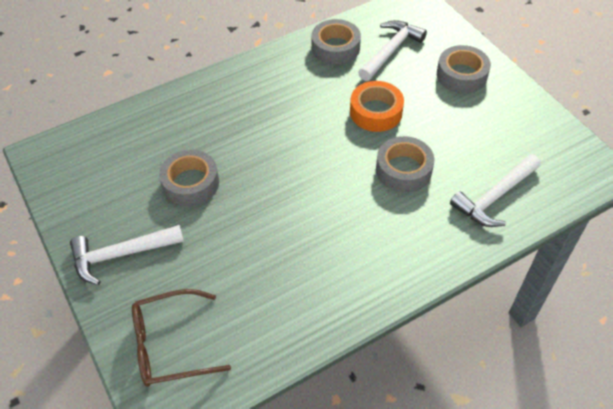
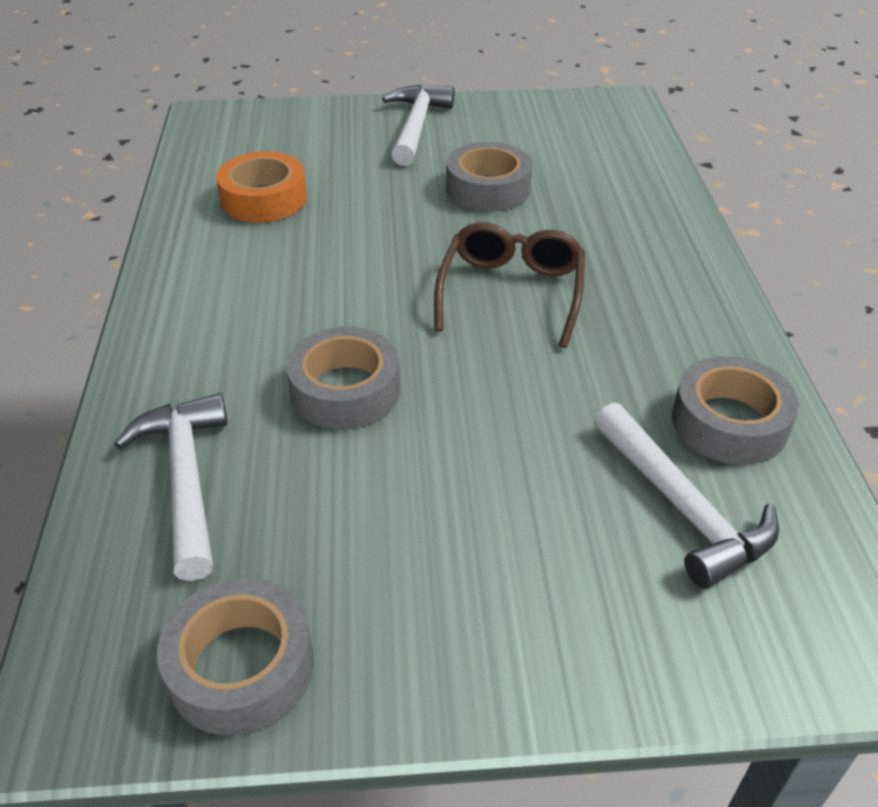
camera: 115 degrees right, 10 degrees down
brown glasses [132,289,231,387] -> brown glasses moved to [434,222,585,348]
orange tape [350,81,404,132] -> orange tape moved to [216,151,307,223]
grey tape [437,45,491,93] -> grey tape moved to [157,578,314,736]

